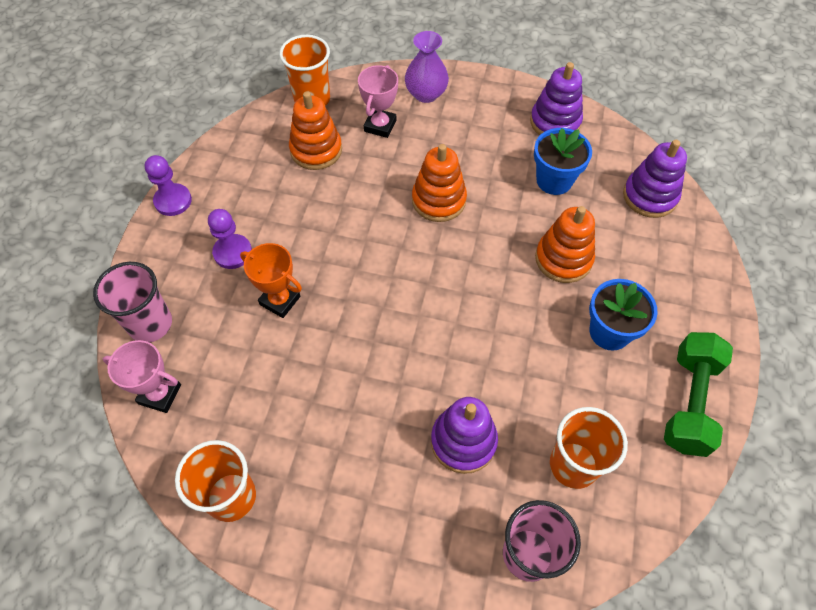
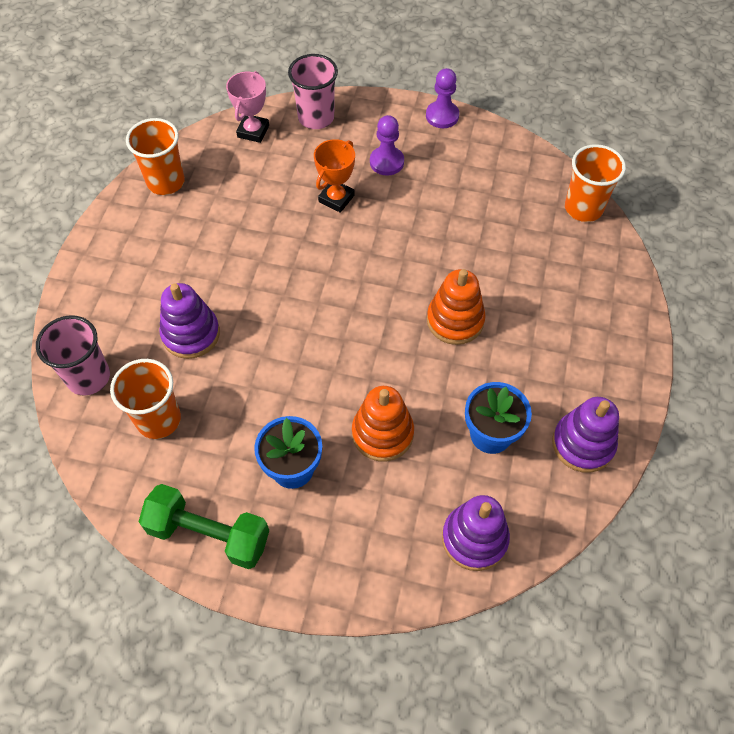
camera: 90 degrees right, 0 degrees up
orange stacking toy [289,91,342,170] -> none
pink trophy [358,65,398,138] -> none
purple vase [405,31,449,103] -> none

